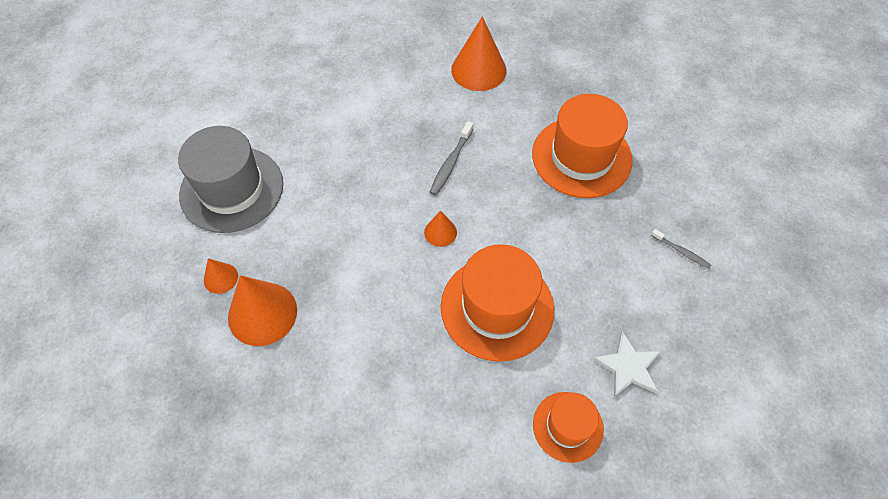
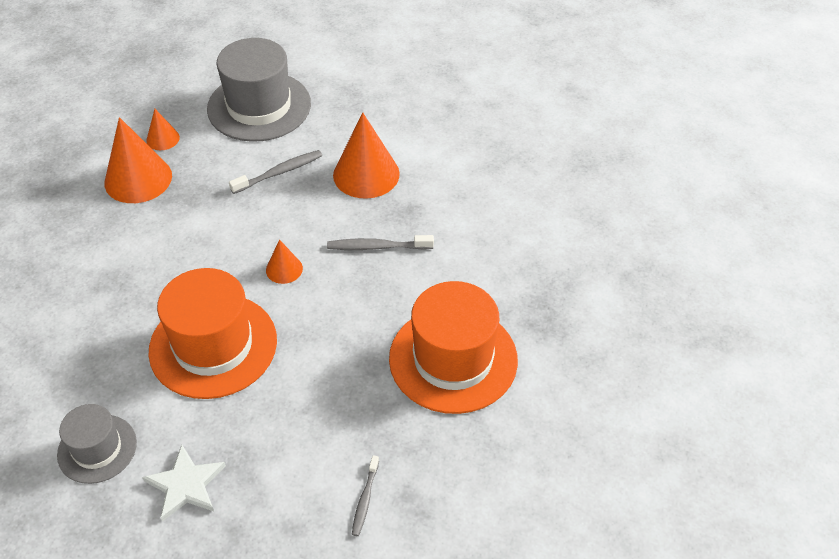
camera: 65 degrees right, 10 degrees down
orange cone [451,16,506,91] -> orange cone moved to [333,113,400,199]
orange hat [533,392,604,463] -> grey hat [57,404,137,484]
none -> grey toothbrush [229,150,322,194]

